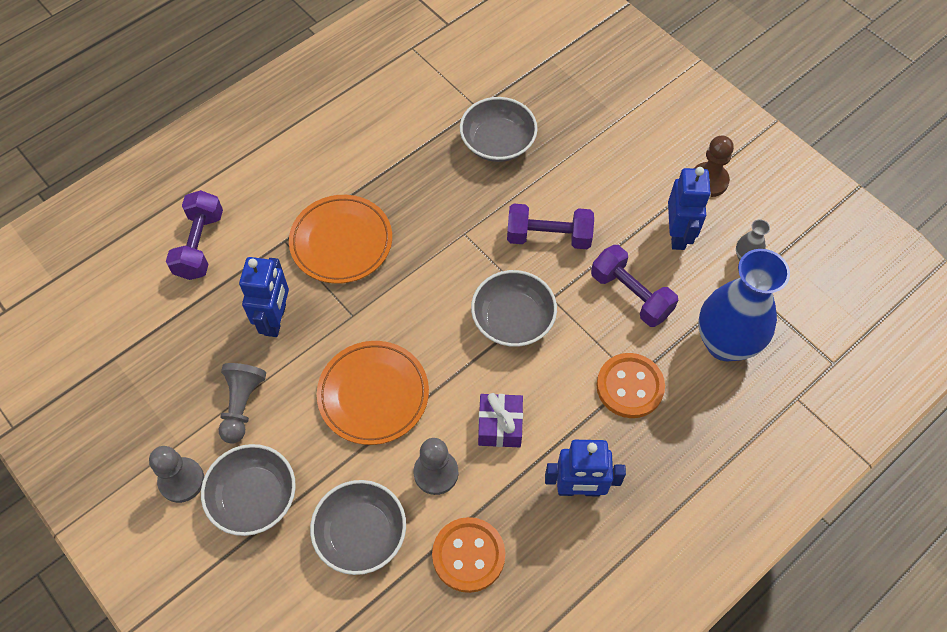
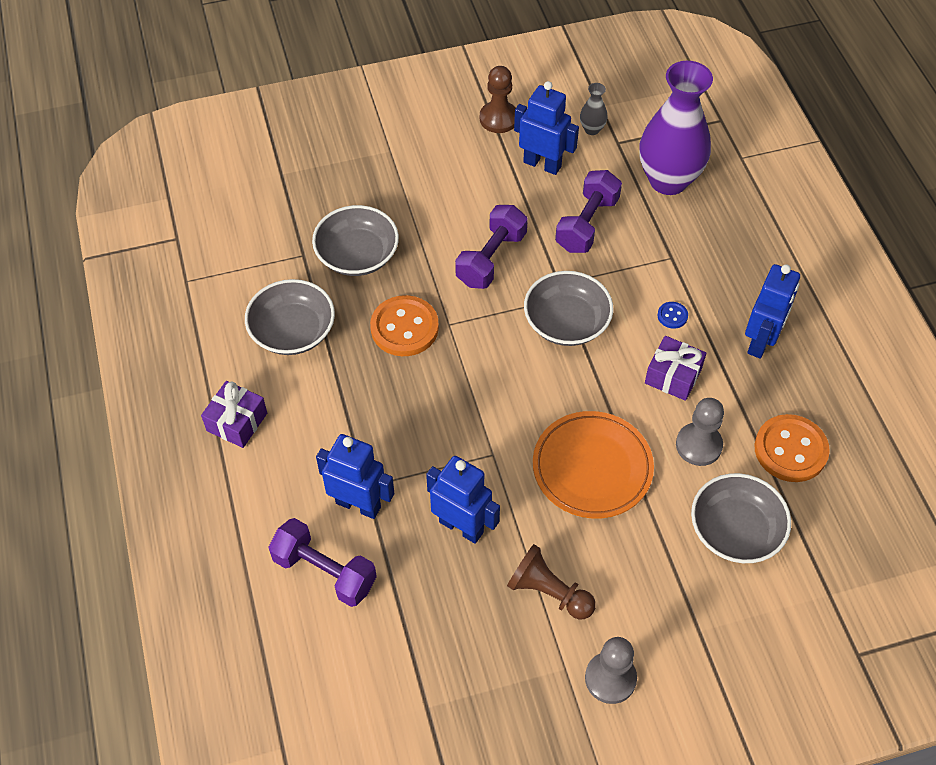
camera: 65 degrees left, 5 degrees down
grey bowl [201,444,296,536] -> grey bowl moved to [245,279,335,355]
grey pawn [219,363,266,443] -> brown pawn [507,544,596,620]
orange plate [289,195,392,284] -> none
purple dumbbell [591,245,678,327] -> purple dumbbell turned 45 degrees counterclockwise [555,170,622,253]
orange button [597,353,665,418] -> orange button moved to [370,295,439,356]
blue vase [698,249,790,362] -> purple vase [640,61,713,195]
none -> purple gift [201,381,267,448]
none -> blue robot [316,434,394,519]
none -> blue button [658,302,688,329]

